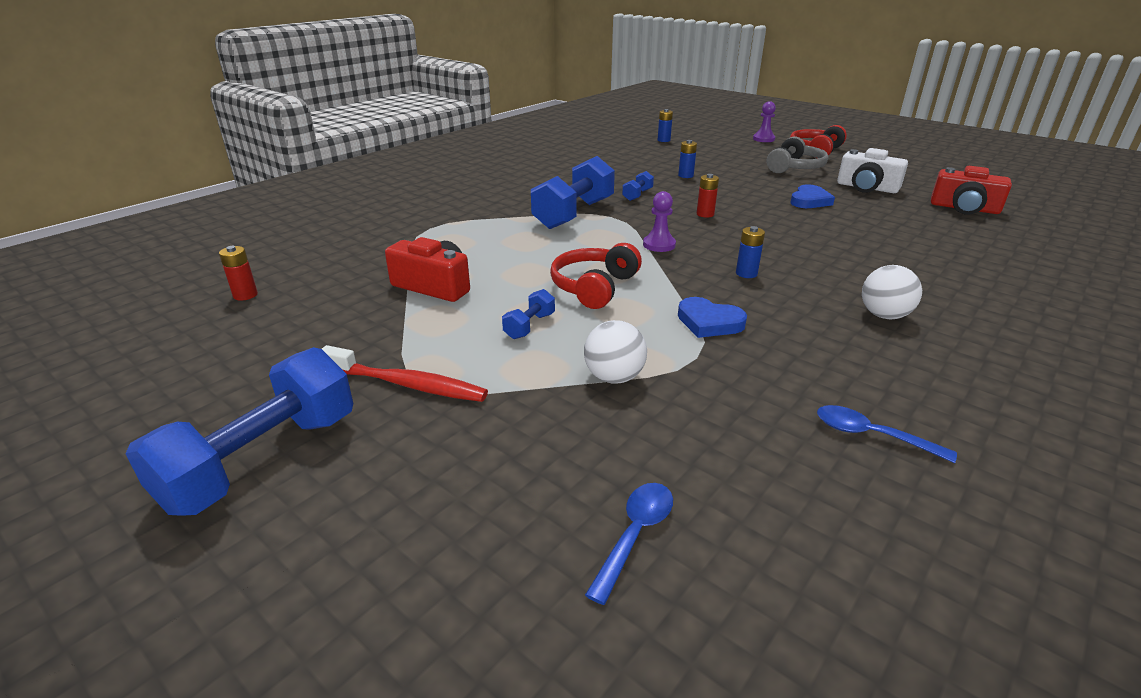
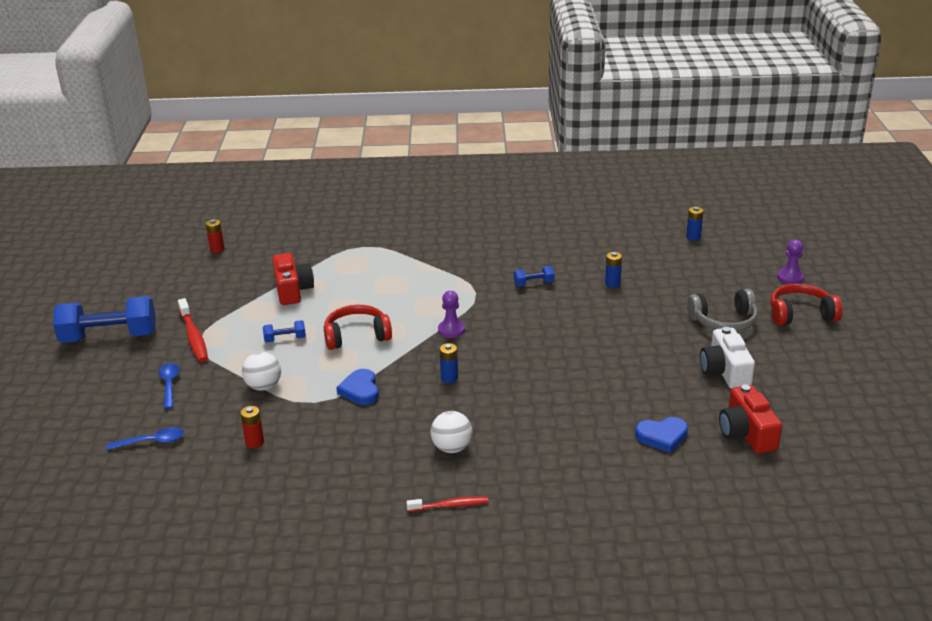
camera: 50 degrees right, 0 degrees up
blue dumbbell [531,156,615,229] -> none
red battery [697,174,719,218] -> red battery moved to [240,406,264,448]
blue heart [790,184,835,208] -> blue heart moved to [635,417,688,453]
blue spoon [817,405,957,463] -> blue spoon moved to [159,363,179,409]
none -> red toothbrush [406,496,489,512]

